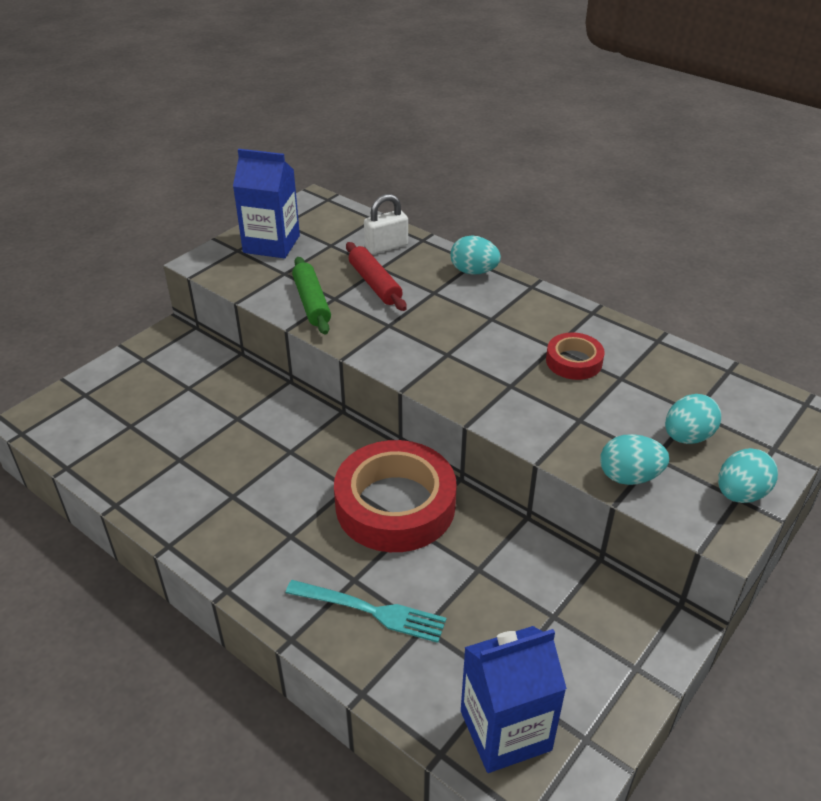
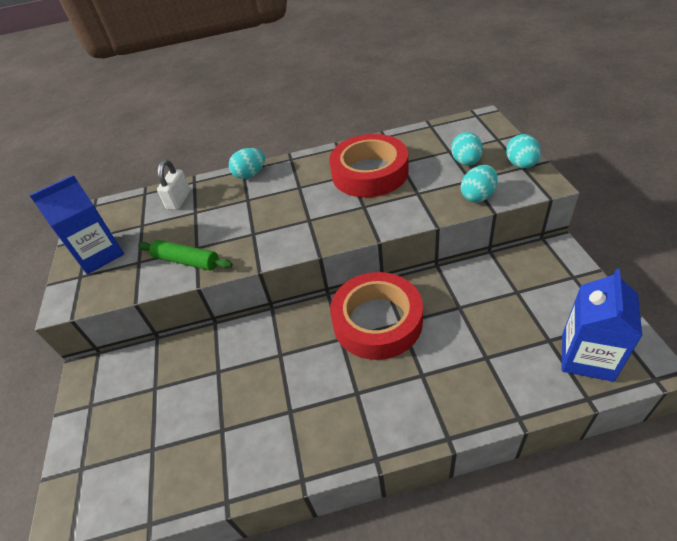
camera: 45 degrees left, 5 degrees up
turquoise fork [285,580,446,643] -> none
red rolling pin [346,242,407,311] -> none
red tape [546,332,605,380] -> red tape [329,134,409,197], size x2.01

